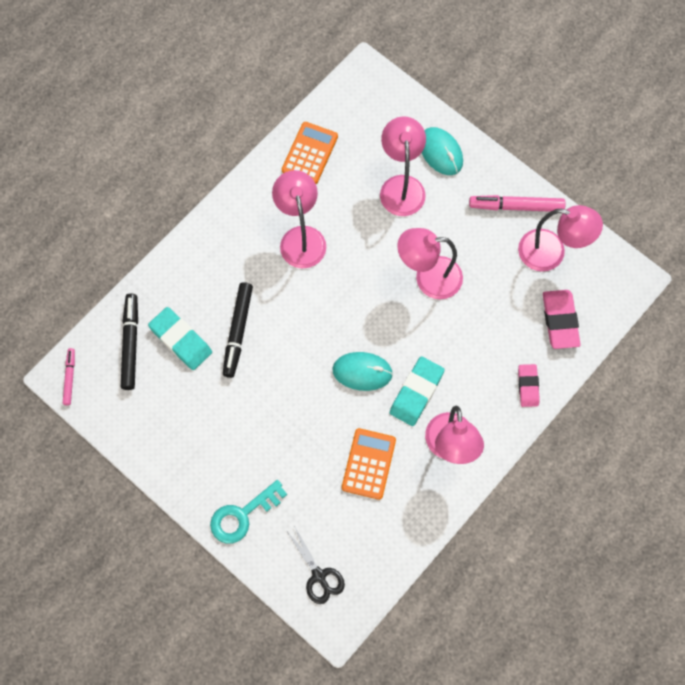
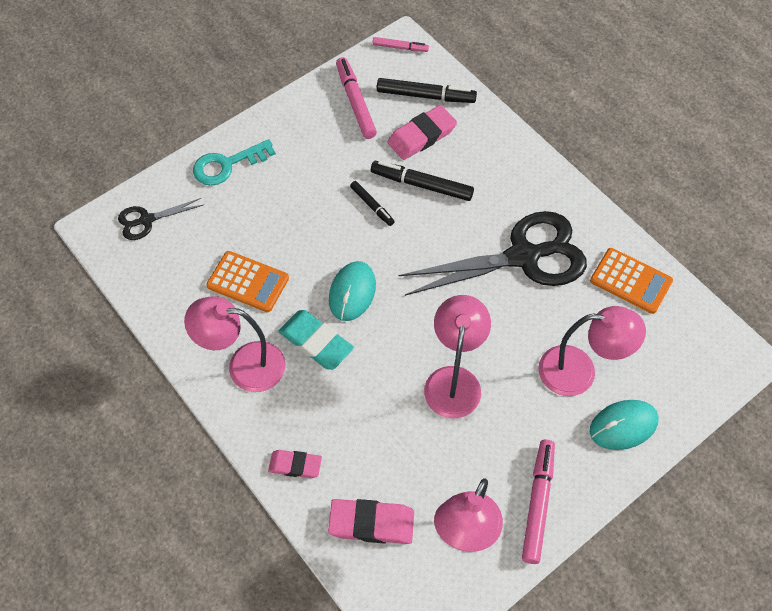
camera: 100 degrees right, 10 degrees down
turquoise eraser [148,307,212,370] -> pink eraser [387,105,457,160]
turquoise key [210,480,287,544] -> turquoise key turned 90 degrees counterclockwise [193,139,276,186]
pink lamp [272,170,326,269] -> black scissors [399,211,587,296]
none -> pink marker [336,57,377,139]
none -> black marker [350,181,395,226]

